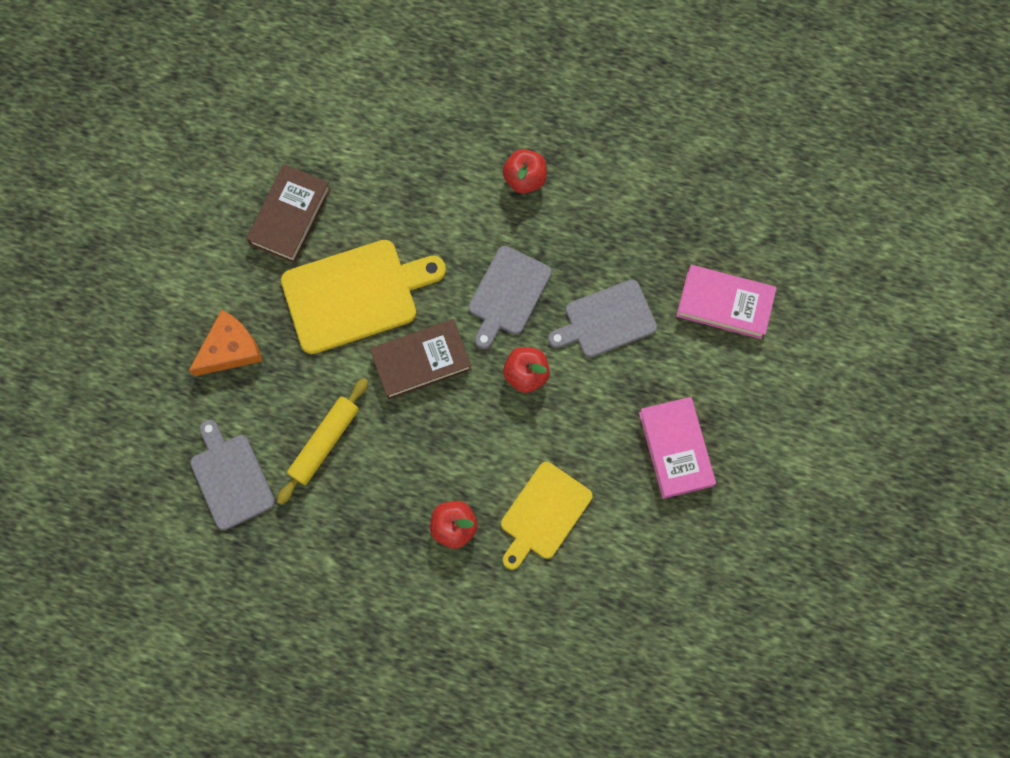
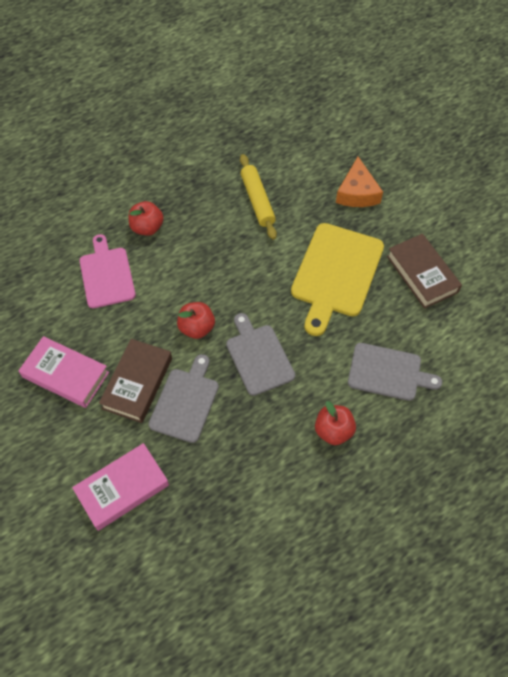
camera: 130 degrees right, 15 degrees down
grey cutting board [190,420,275,530] -> grey cutting board moved to [348,343,442,401]
brown book [370,319,472,400] -> brown book moved to [99,339,172,423]
yellow cutting board [501,462,592,570] -> pink cutting board [80,234,136,308]

